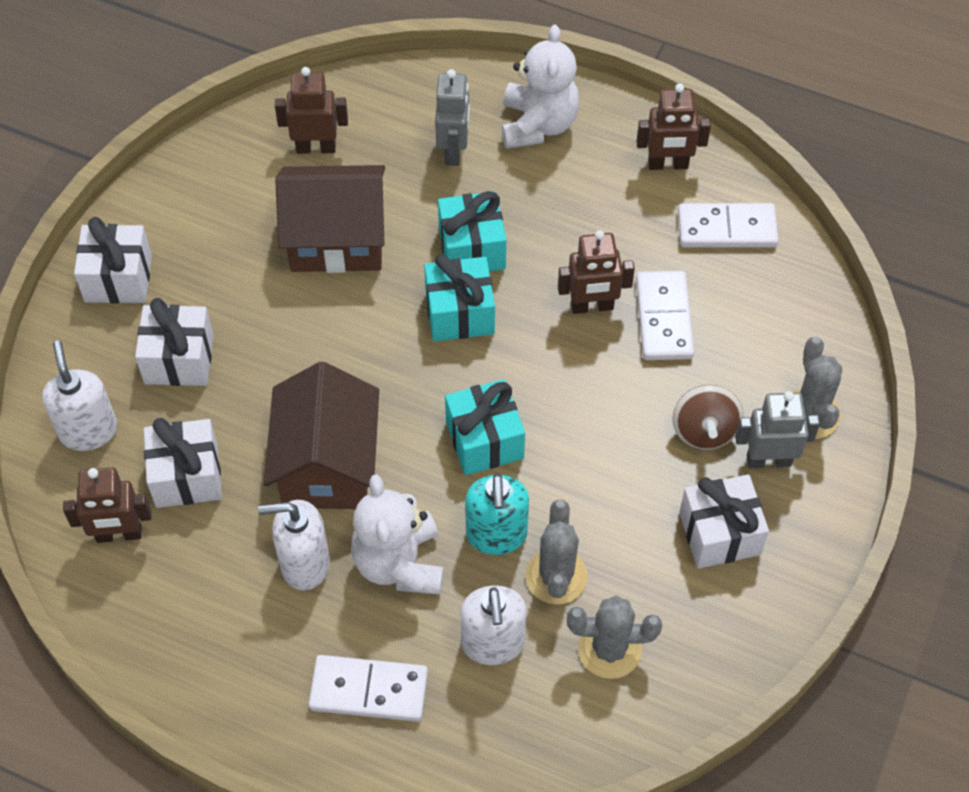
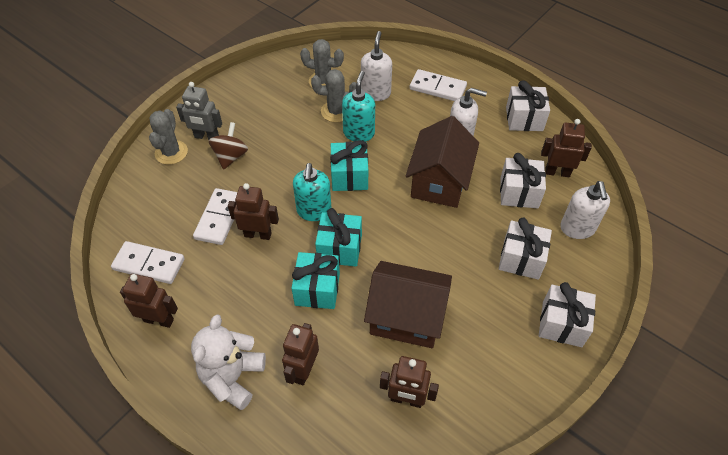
camera: 165 degrees left, 5 degrees down
white teddy bear [351,474,444,595] -> none
grey robot [435,69,470,166] -> brown robot [282,323,319,385]
grey cactus [525,500,588,604] -> grey cactus turned 75 degrees clockwise [311,69,356,122]
white gift [679,474,769,569] -> white gift moved to [506,80,550,131]
none -> turquoise soap dispenser [293,163,331,221]

